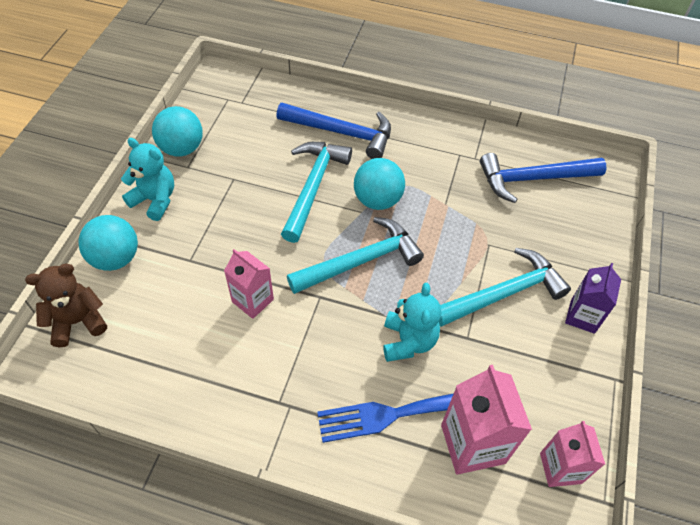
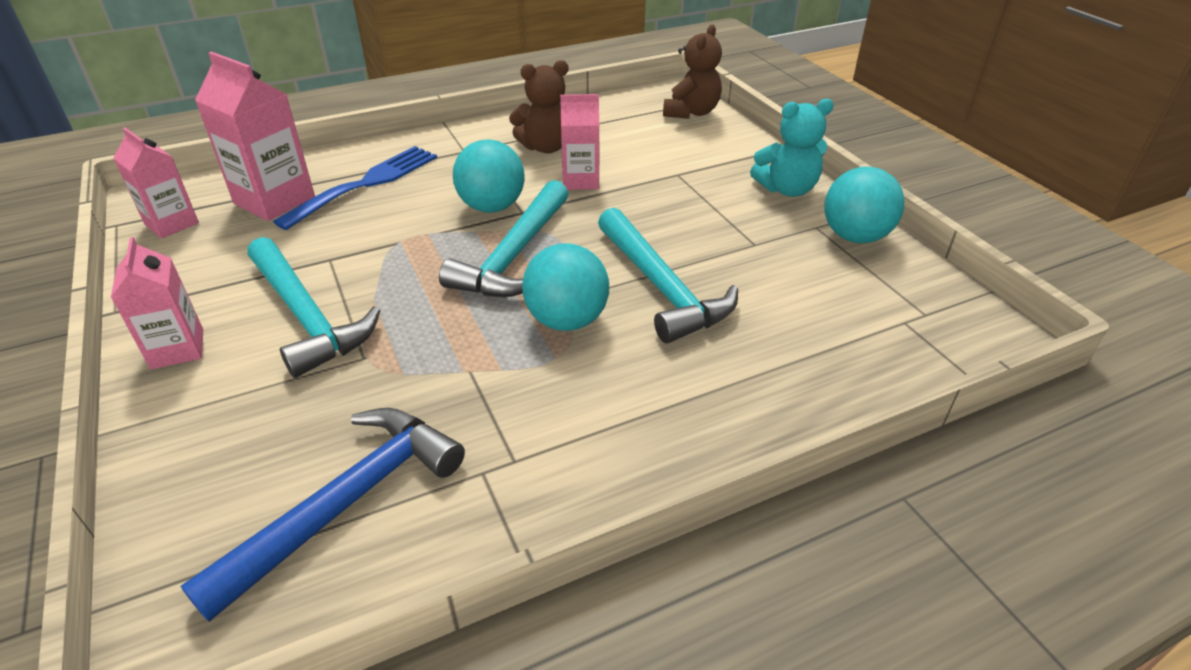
camera: 140 degrees right, 15 degrees down
turquoise ball [78,215,138,271] -> turquoise ball moved to [453,140,525,212]
blue hammer [276,103,391,159] -> none
turquoise teddy bear [383,283,441,362] -> none
turquoise hammer [439,248,571,327] -> turquoise hammer turned 60 degrees counterclockwise [247,237,381,378]
purple carton [565,263,621,334] -> pink carton [111,237,203,369]
none -> brown teddy bear [509,60,569,153]

